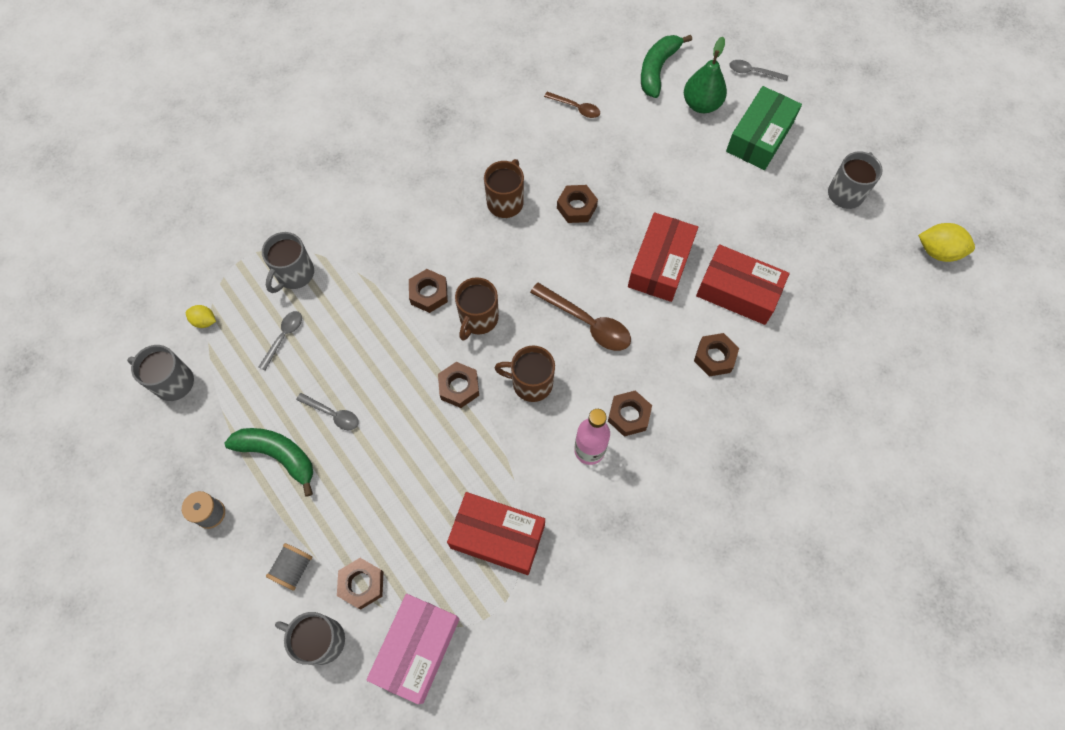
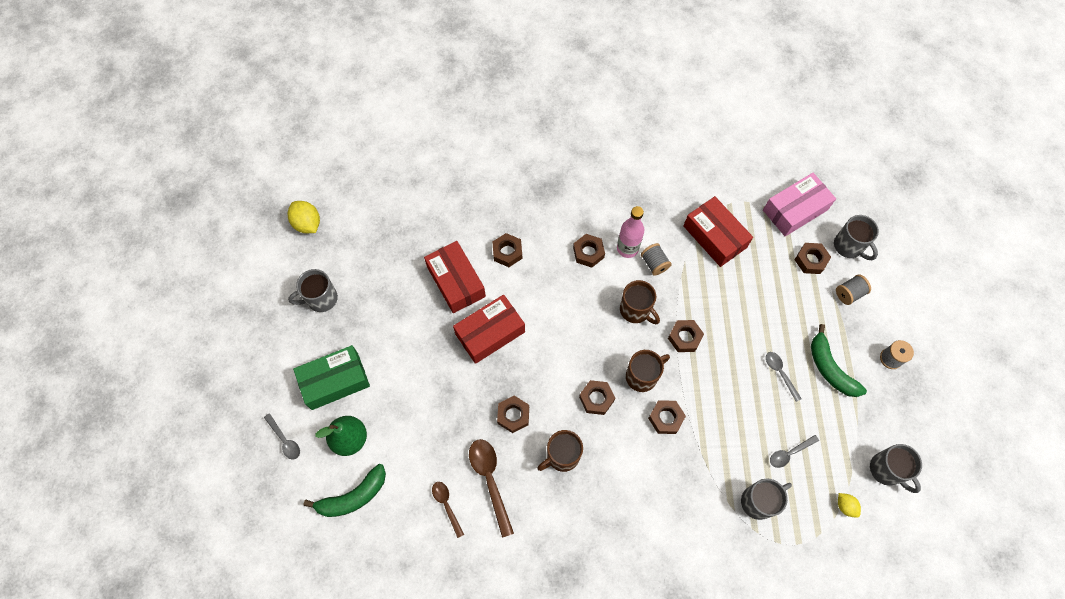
camera: 145 degrees left, 0 degrees up
brown spoon [530,283,631,351] -> brown spoon moved to [469,439,514,538]
none -> brown nut [579,380,615,415]
none -> grey spool [641,243,672,276]

